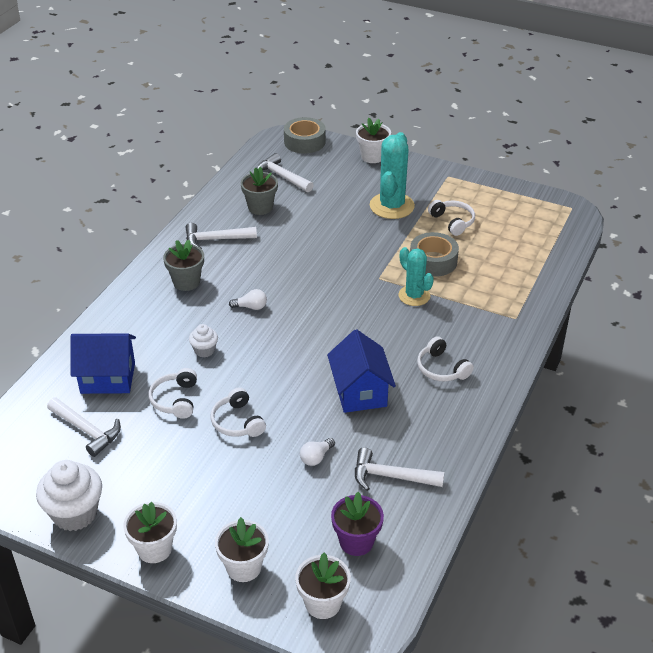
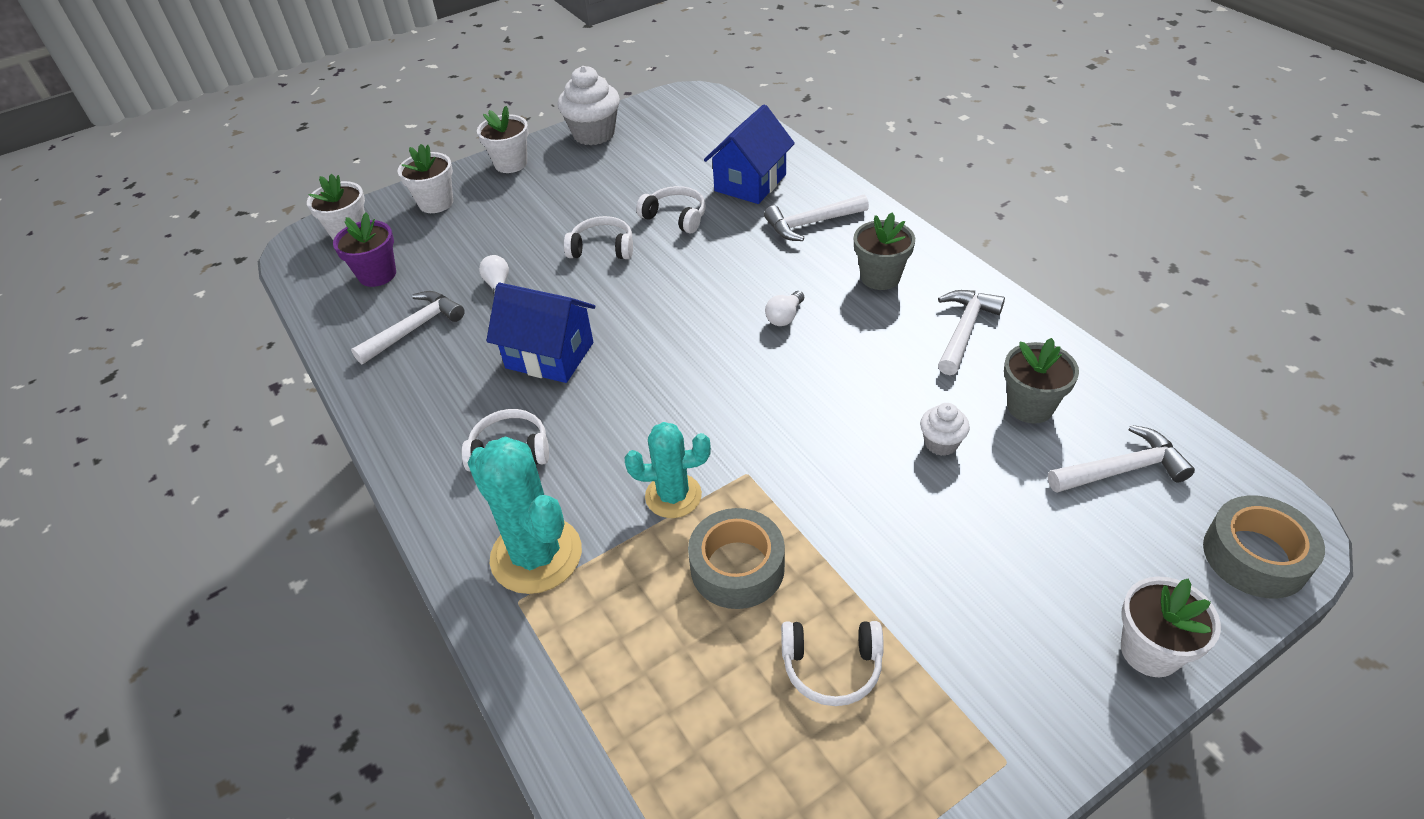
camera: 125 degrees right, 5 degrees up
white hammer [47,397,121,457] -> white hammer moved to [764,194,869,241]
white cupcake [189,324,218,357] -> white cupcake moved to [920,403,970,456]
turquoise cactus [370,132,415,219] -> turquoise cactus moved to [467,436,582,594]

